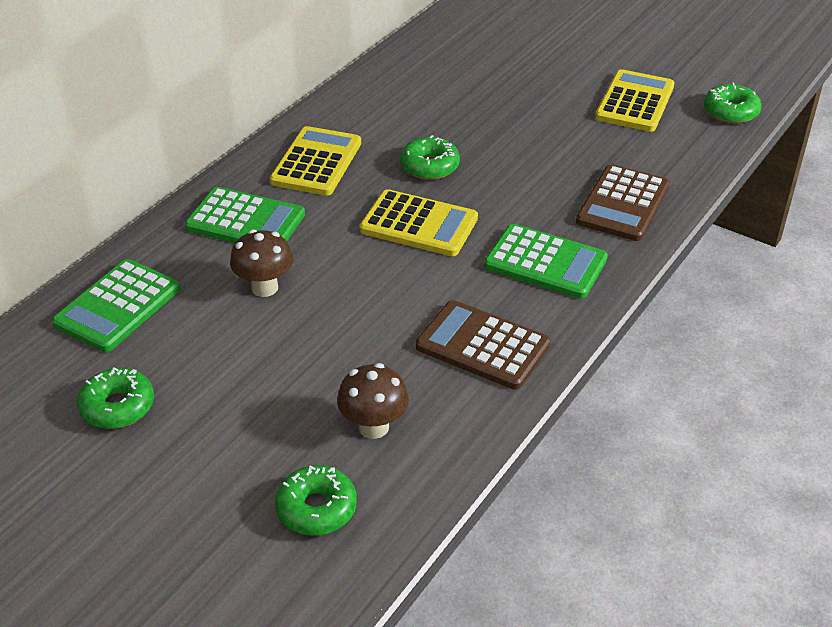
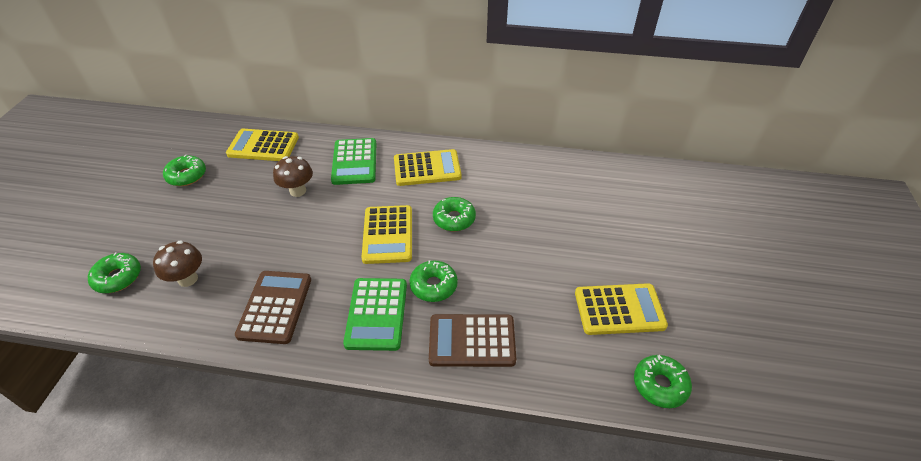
camera: 65 degrees right, 5 degrees up
green calculator [52,259,180,352] -> yellow calculator [226,129,299,161]
none -> green donut [409,260,458,302]

